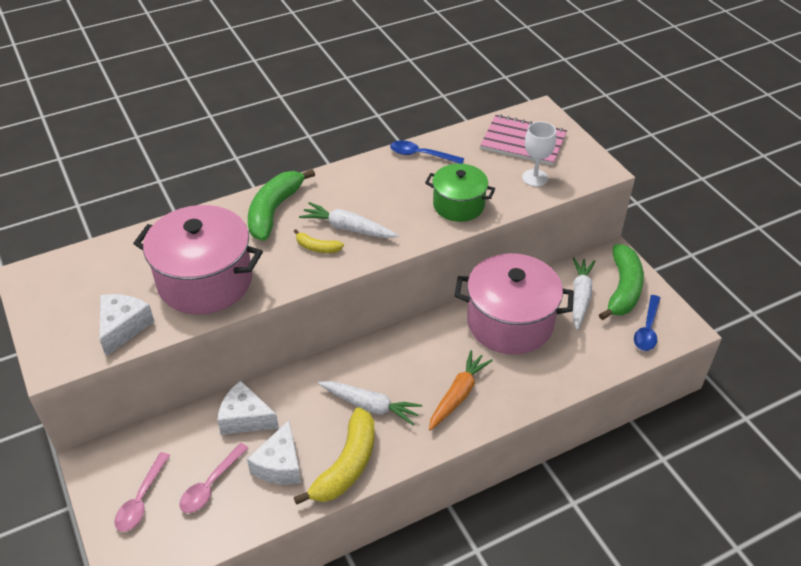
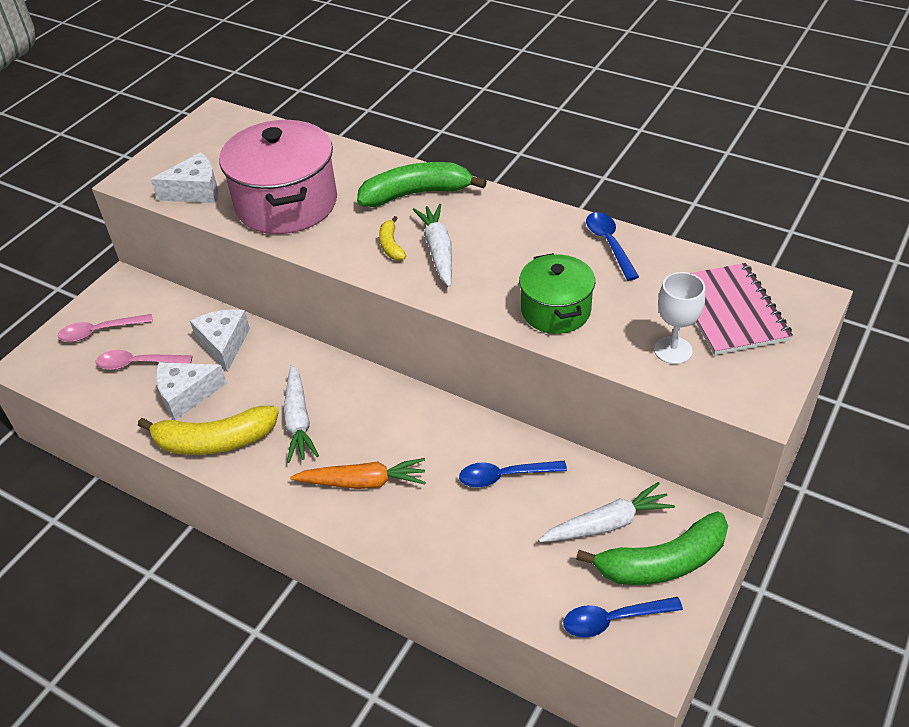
camera: 60 degrees right, 0 degrees up
pink pot [454,253,574,355] -> blue spoon [459,461,567,487]

